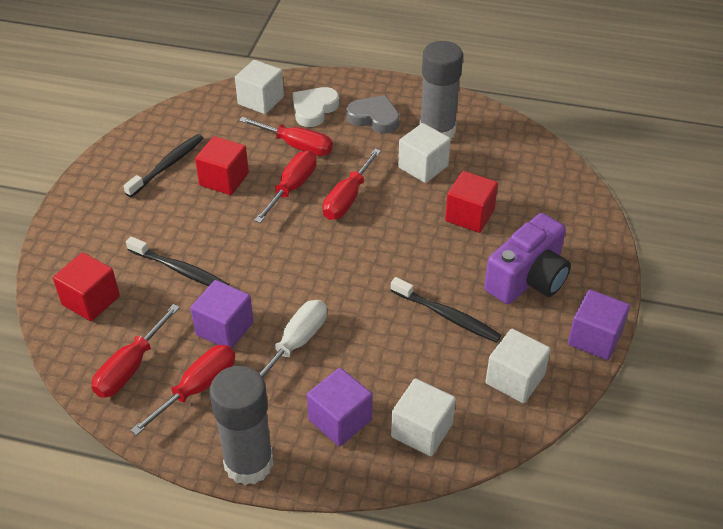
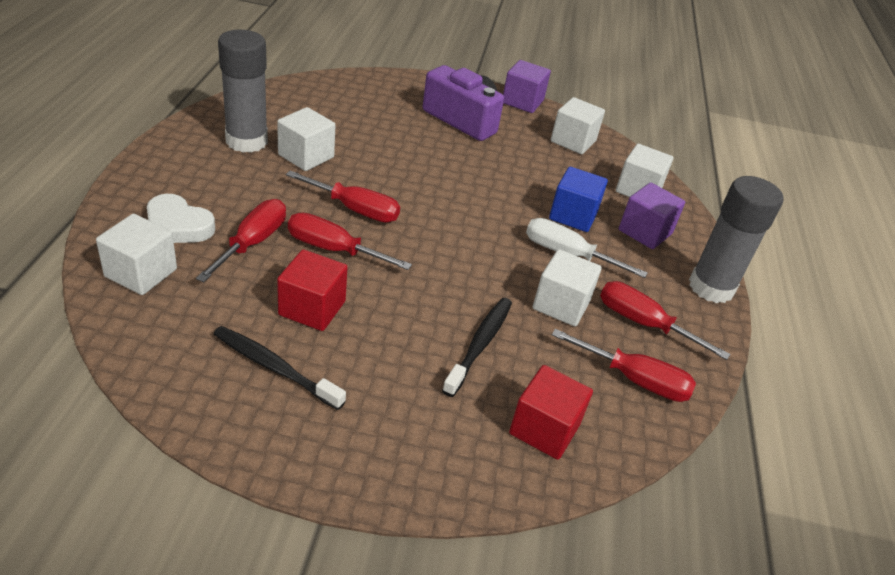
camera: 100 degrees left, 5 degrees down
purple cube [191,280,254,349] -> white cube [533,249,602,326]
grey heart [346,95,400,134] -> none
black toothbrush [391,277,501,342] -> none
red cube [445,171,498,233] -> none
none -> blue cube [549,167,608,232]

